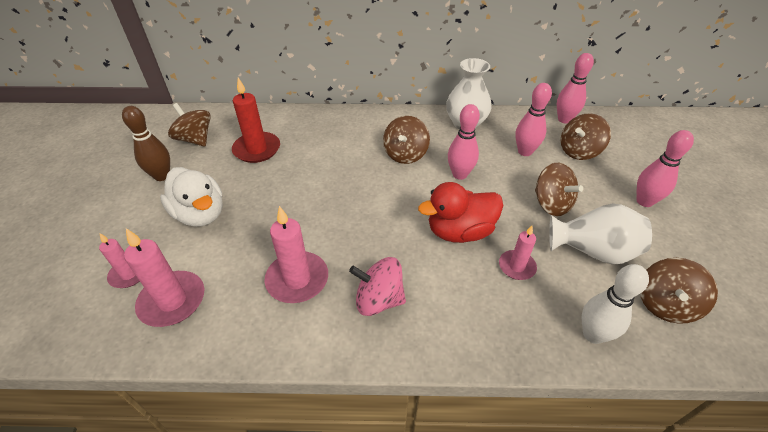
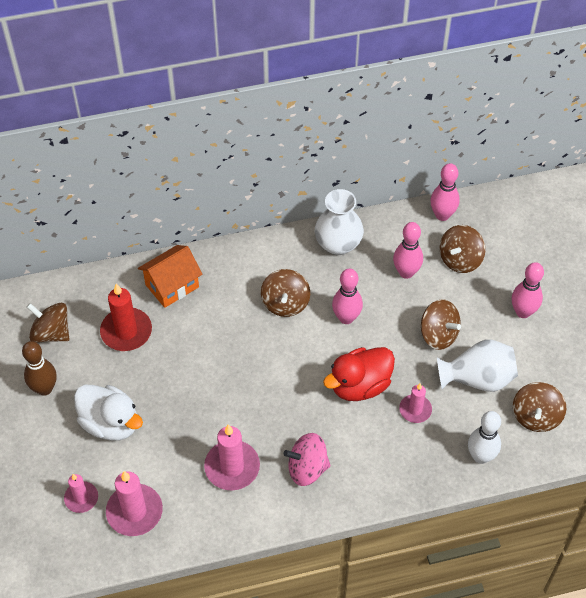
camera: 15 degrees left, 10 degrees up
none -> orange house [138,245,202,308]

